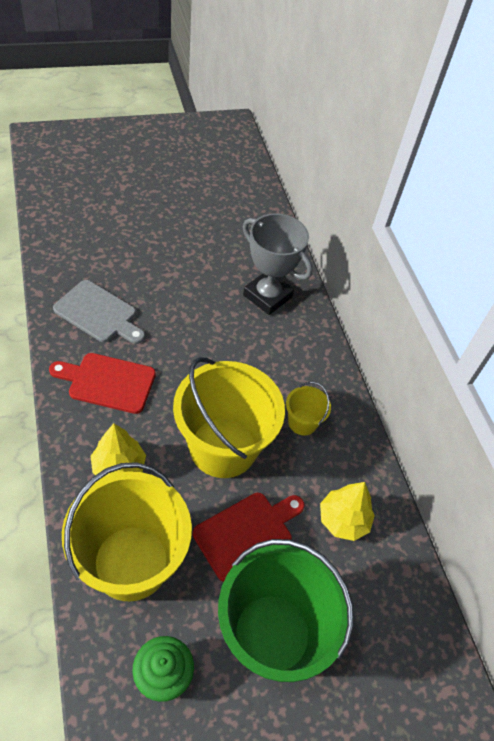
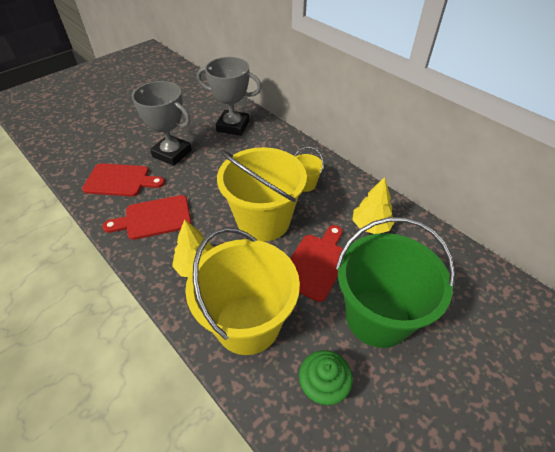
camera: 20 degrees left, 5 degrees down
grey cutting board [53,280,145,344] -> red cutting board [82,163,165,197]
none -> grey trophy [132,81,192,166]

